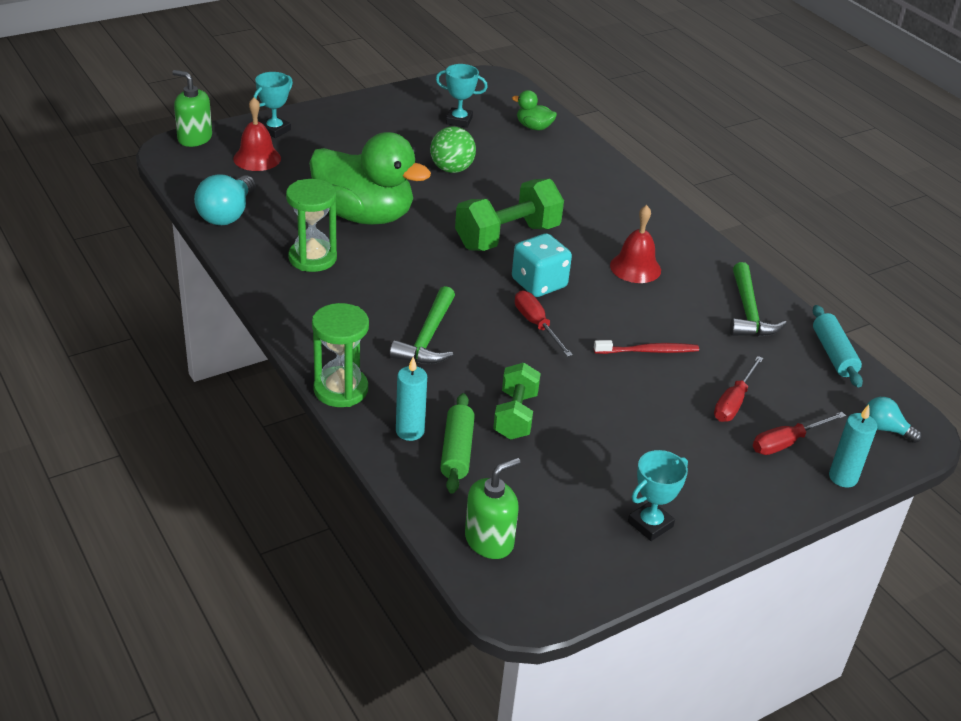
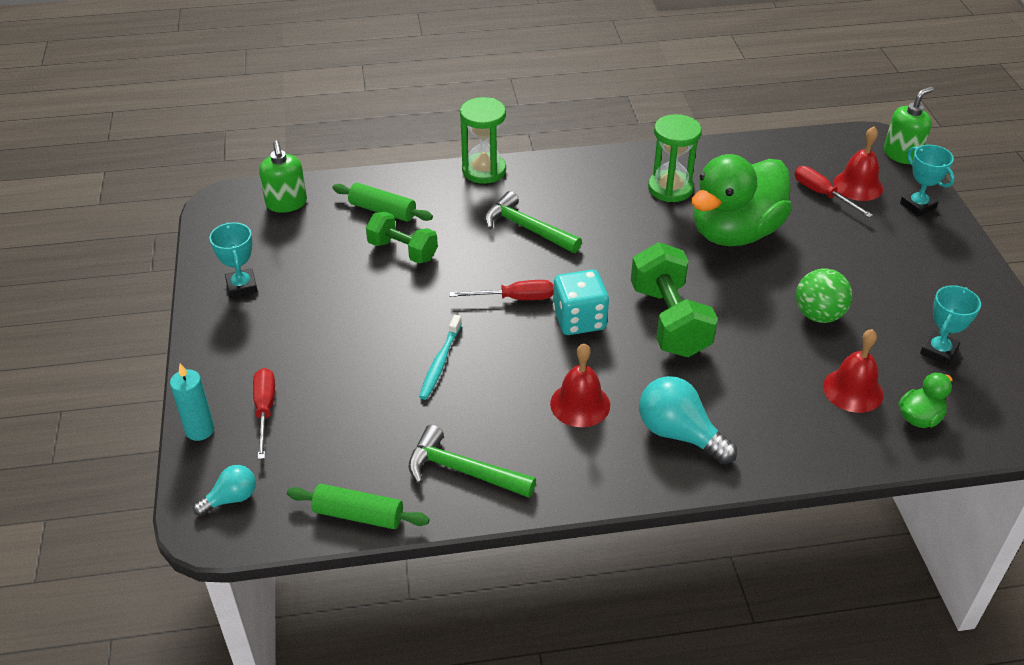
camera: 115 degrees right, 5 degrees up
turquoise light bulb [194,174,256,225] -> turquoise light bulb moved to [639,376,737,464]
turquoise candle [396,357,427,441] -> none
red toothbrush [594,340,699,354] -> turquoise toothbrush [419,315,462,400]
red screwdriver [714,356,764,422] -> red screwdriver moved to [795,166,873,217]
turquoise rolling pin [813,305,863,387] -> green rolling pin [287,484,429,529]
none -> red bell [823,329,883,413]

